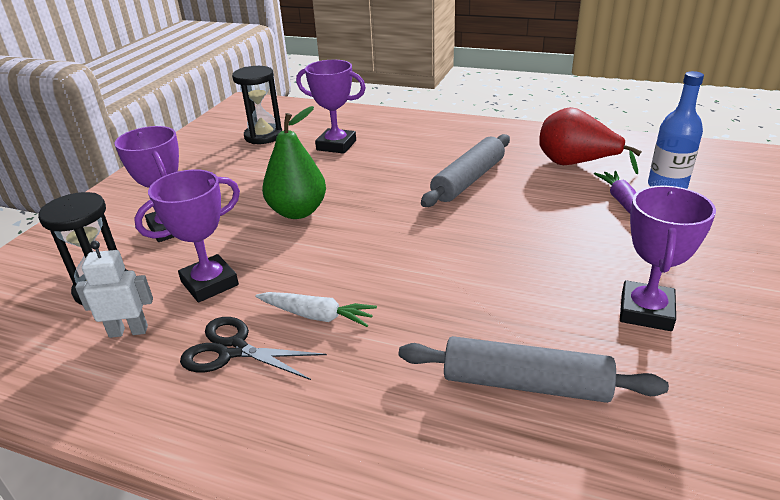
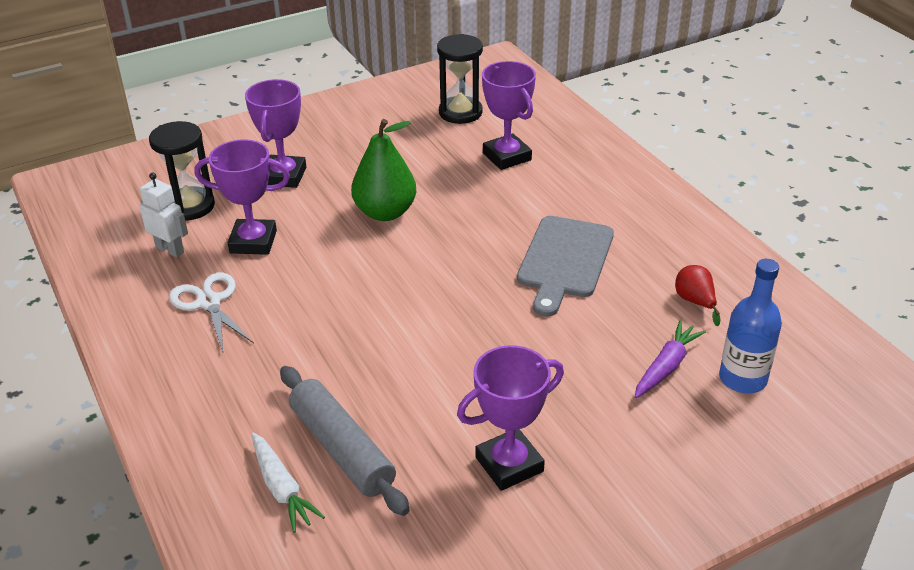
camera: 40 degrees right, 5 degrees up
black scissors [180,317,327,380] -> white scissors [169,272,254,352]
white carrot [255,292,377,327] -> white carrot moved to [252,433,325,533]
grey rolling pin [421,134,510,207] -> grey cutting board [517,216,614,317]
red pear [539,107,642,174] -> red pear [675,265,720,326], size x0.53

